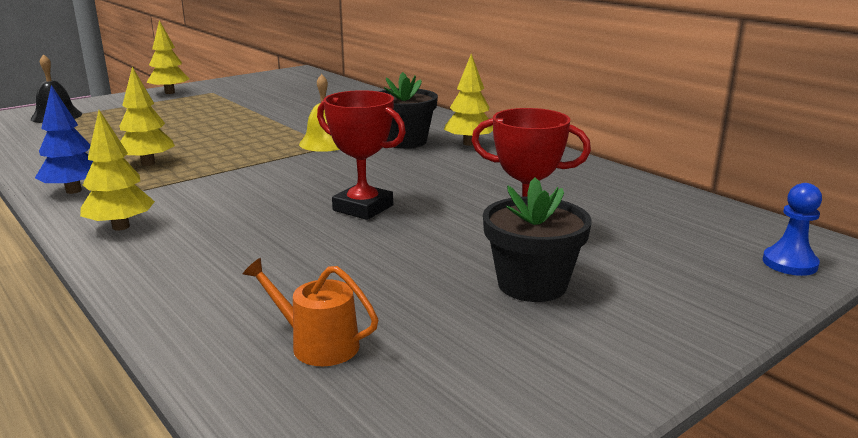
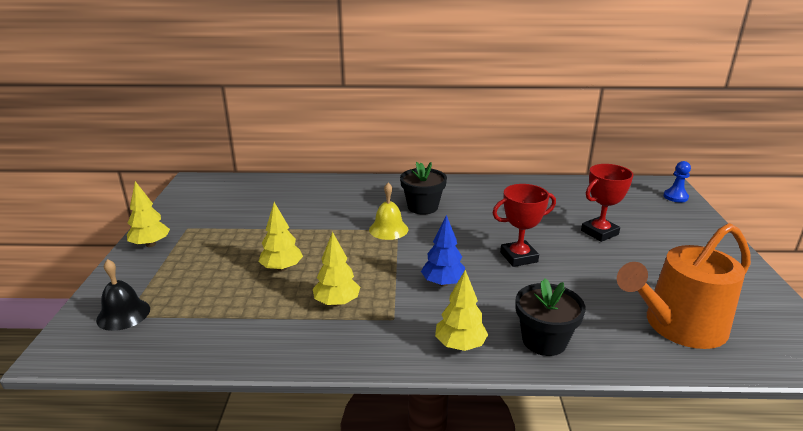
camera: 50 degrees left, 5 degrees up
blue tree [35,85,93,194] -> blue tree moved to [421,215,465,287]
orange watering can [243,258,378,366] -> orange watering can [617,223,751,349], size x2.21
yellow tree [444,54,493,146] -> yellow tree moved to [258,202,303,271]
black flower pot [483,177,592,302] -> black flower pot moved to [516,278,586,356]

